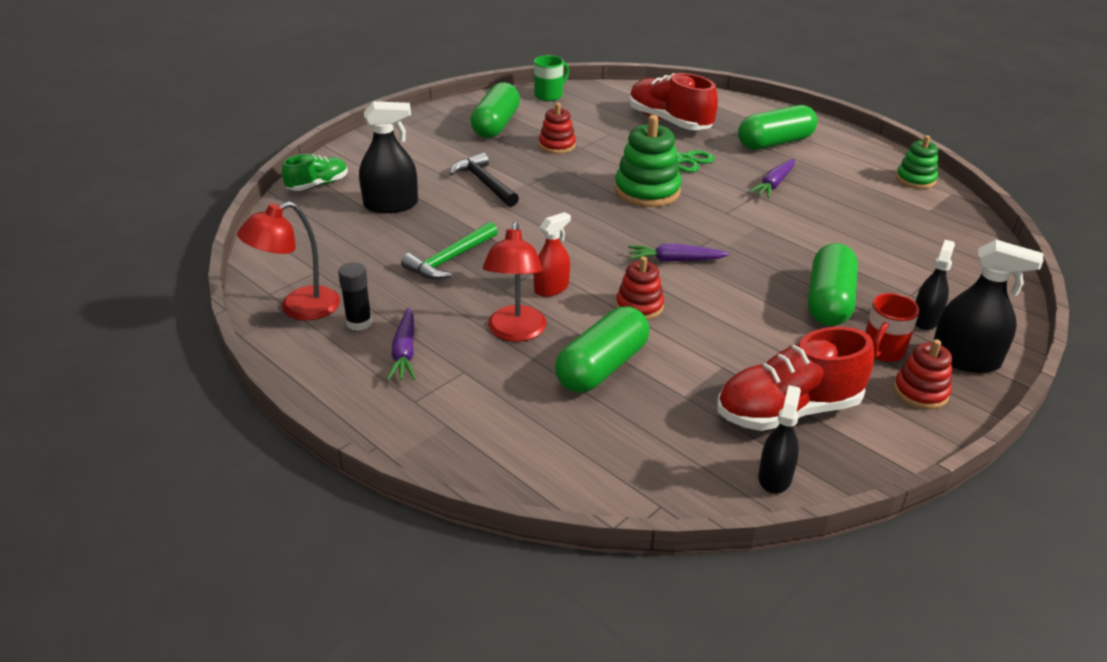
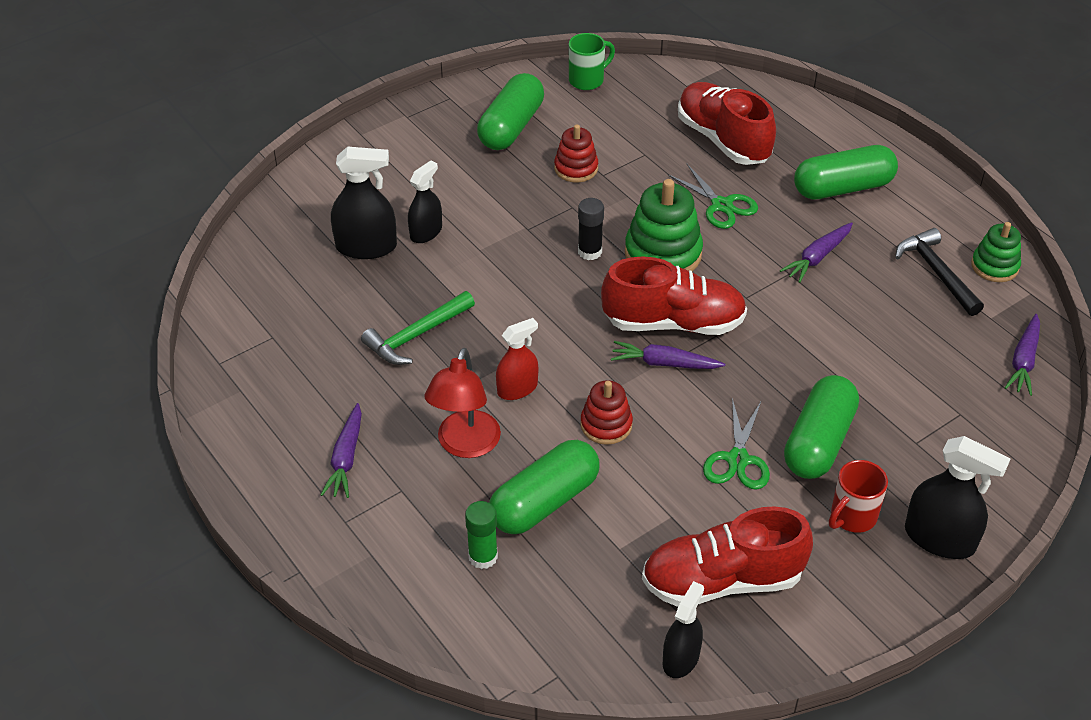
camera: 10 degrees right, 10 degrees up
red lamp [237,201,340,320] -> none
green shoe [282,154,348,191] -> none
black glue stick [338,262,372,331] -> black glue stick moved to [578,198,604,260]
black hammer [449,152,519,207] -> black hammer moved to [895,228,984,316]
red stacking toy [894,339,952,409] -> none
black spray bottle [915,240,955,330] -> black spray bottle moved to [408,160,442,243]
none -> green glue stick [465,501,498,569]
none -> red shoe [601,256,747,335]
none -> green scissors [703,398,770,490]
none -> purple carrot [1005,314,1040,396]

